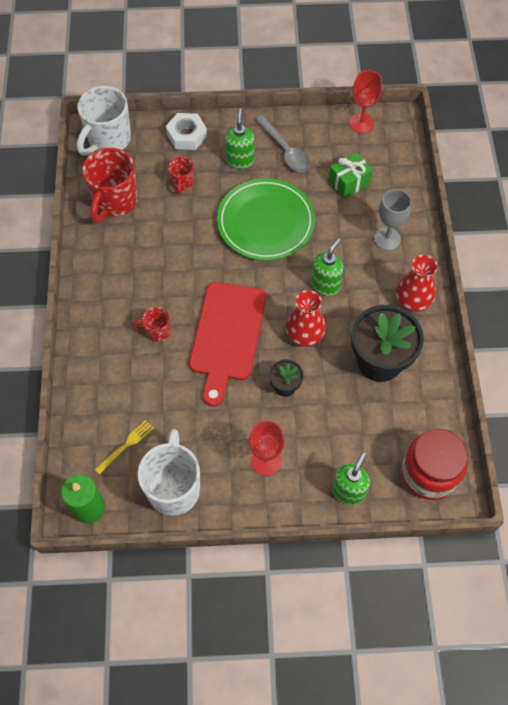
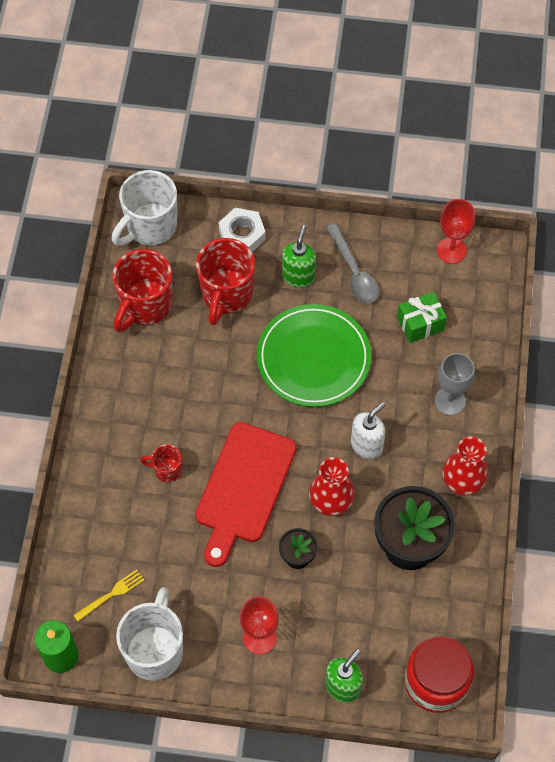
camera: 10 degrees right, 0 degrees up
red mug [168,157,194,195] -> red mug [196,238,255,325], size x2.00
green soap dispenser [311,238,343,296] -> white soap dispenser [351,402,386,459]

